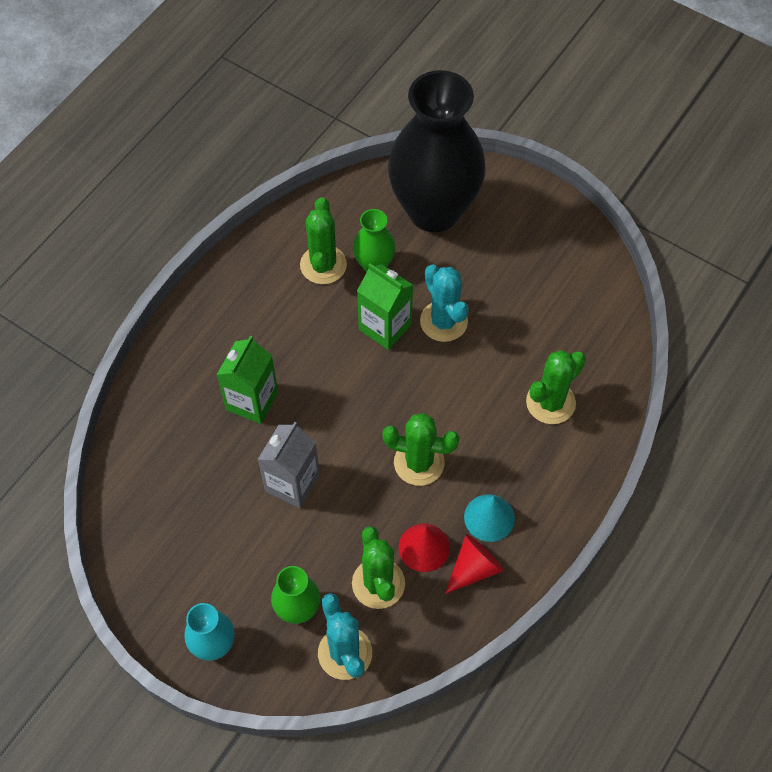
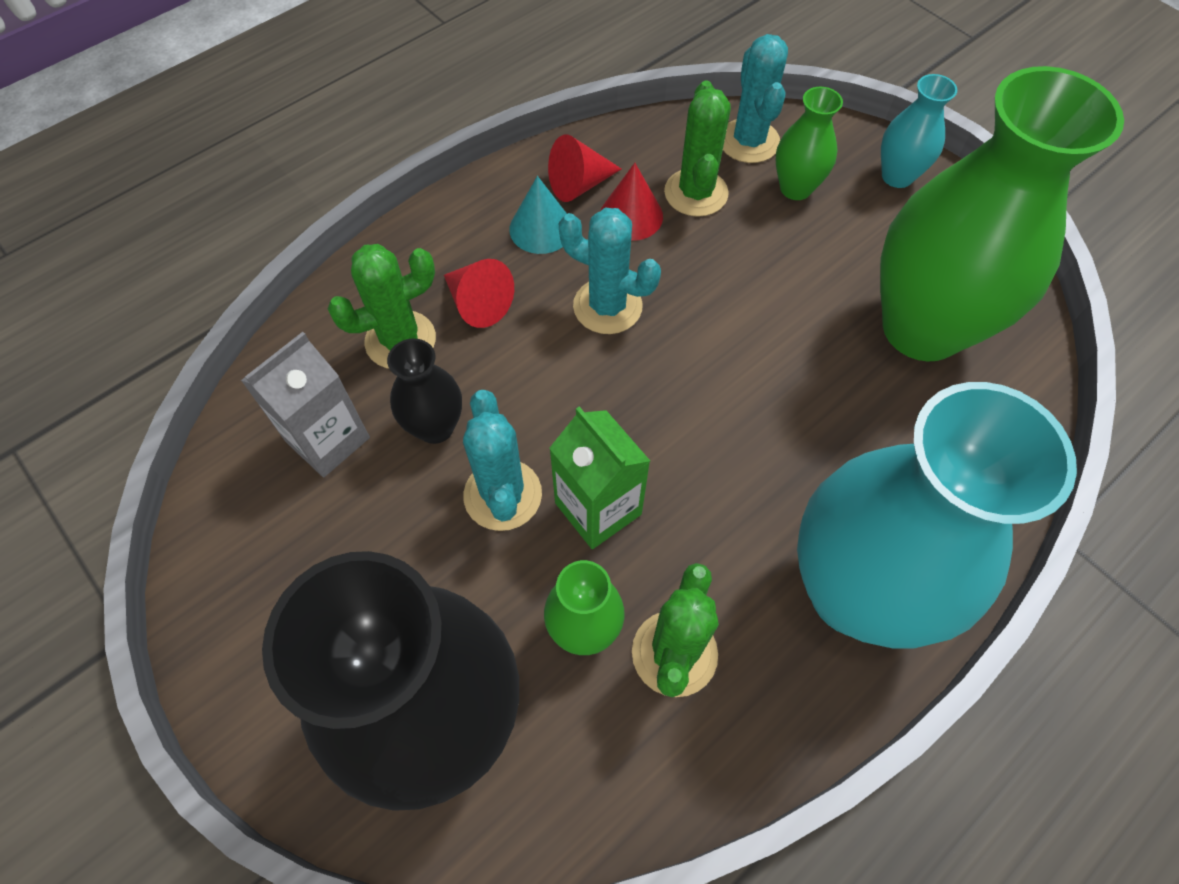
camera: 165 degrees left, 0 degrees up
green carton [217,336,278,424] -> none
grey carton [257,422,320,508] -> grey carton moved to [241,332,370,477]
green cactus [382,413,460,486] -> turquoise cactus [559,208,661,334]
none -> black vase [387,338,462,444]
none -> red cone [444,259,514,328]
none -> turquoise vase [797,382,1077,649]
none -> green vase [880,66,1124,361]

